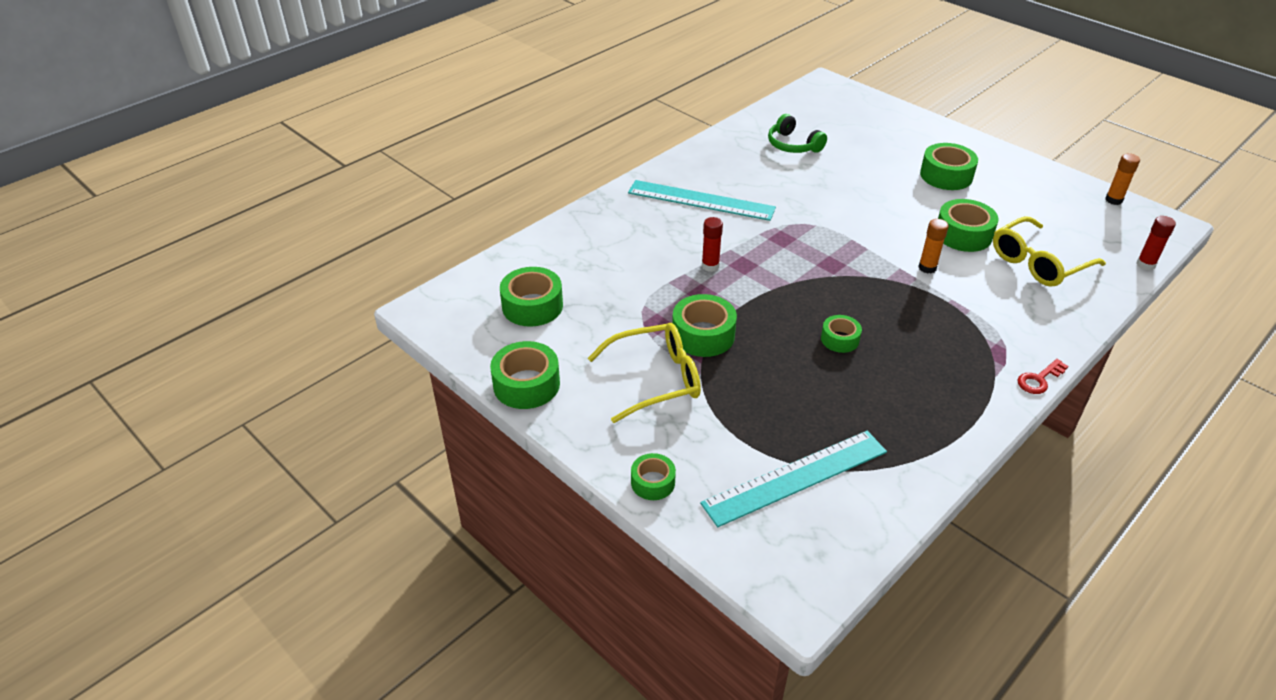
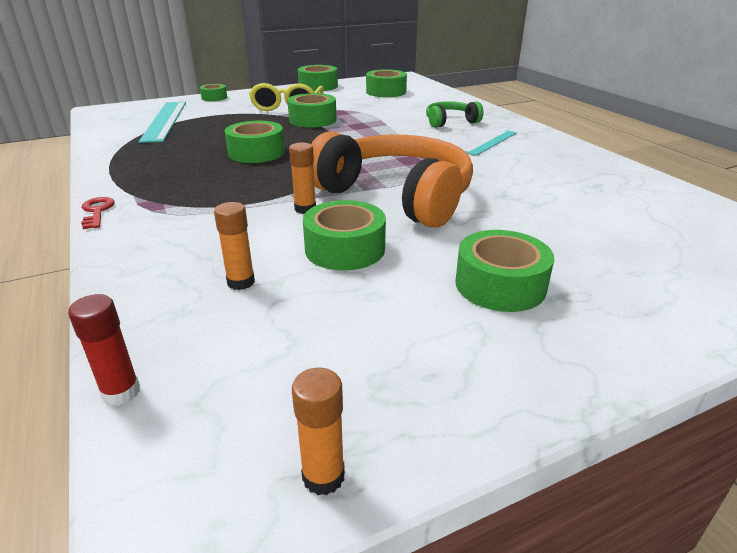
camera: 110 degrees right, 10 degrees down
turquoise ruler [628,180,776,221] -> turquoise ruler [465,130,517,156], size x0.59
red glue stick [702,217,723,272] -> none
green headphones [768,114,827,153] -> green headphones moved to [426,101,483,128]
green tape [821,315,862,353] -> green tape [225,121,285,163], size x1.66
yellow glasses [993,216,1106,287] -> orange glue stick [214,202,255,290]
none -> orange headphones [311,131,473,228]

